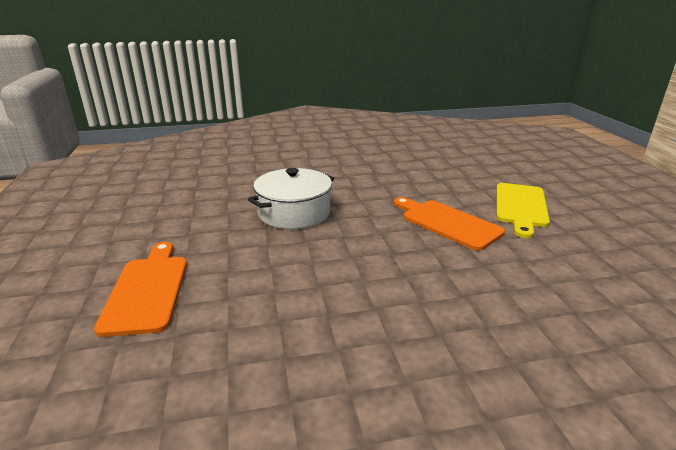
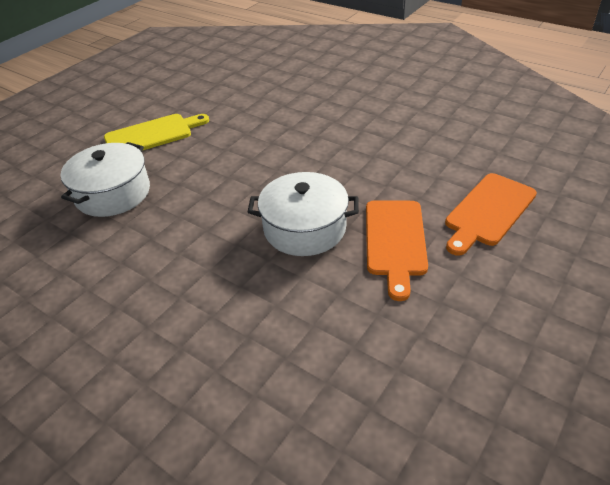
camera: 130 degrees left, 15 degrees up
orange cutting board [394,197,505,251] -> orange cutting board moved to [366,200,428,301]
none -> white pot [61,142,150,217]

